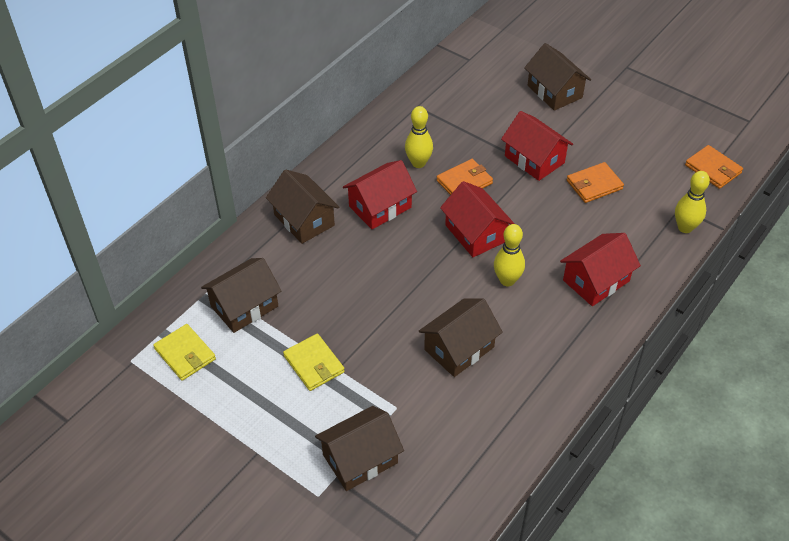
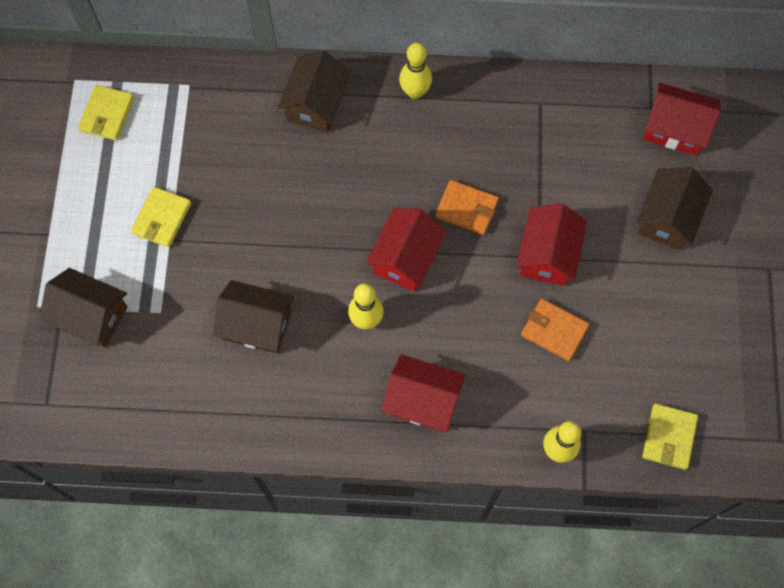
camera: 55 degrees right, 20 degrees up
brown house [201,258,282,333] -> none
red house [343,160,417,229] -> red house moved to [644,83,721,155]
yellow bowling pin [405,106,433,168] -> yellow bowling pin moved to [399,43,432,99]
orange wallet [685,145,743,189] -> yellow wallet [642,404,698,470]

